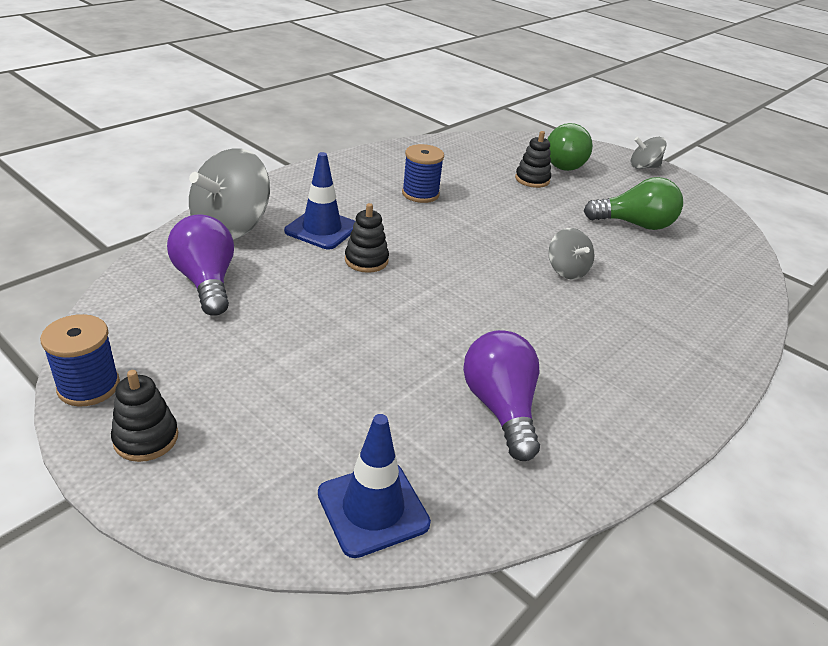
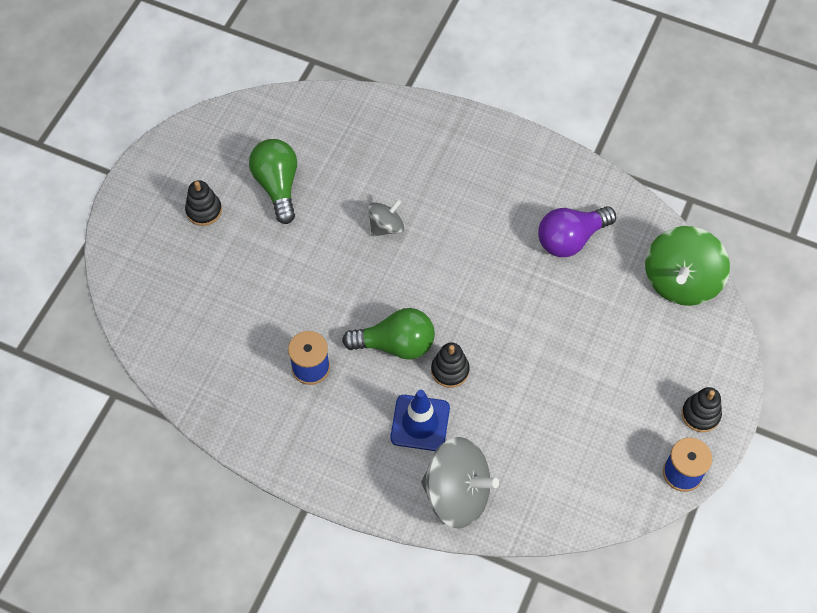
camera: 105 degrees left, 25 degrees up
purple light bulb [167,214,234,316] -> none
blue traffic cone [318,414,431,558] -> green spinning top [645,226,730,306]
black stacking toy [515,131,551,188] -> black stacking toy moved to [185,180,222,226]
green light bulb [547,123,593,171] -> green light bulb moved to [342,308,435,360]
grey spinning top [631,137,667,169] -> none

